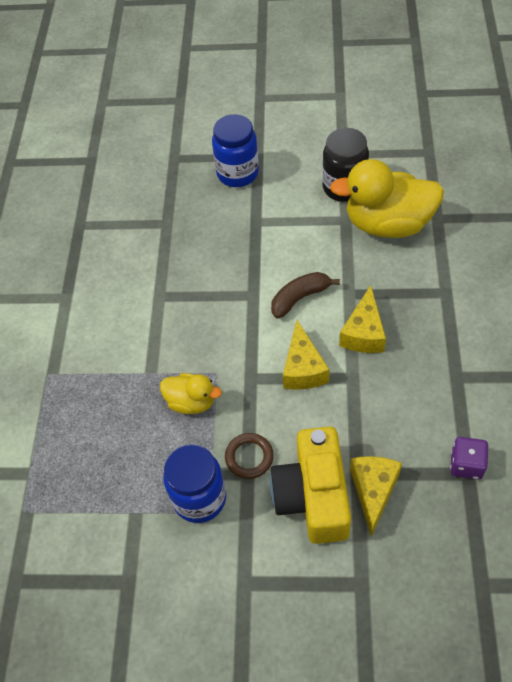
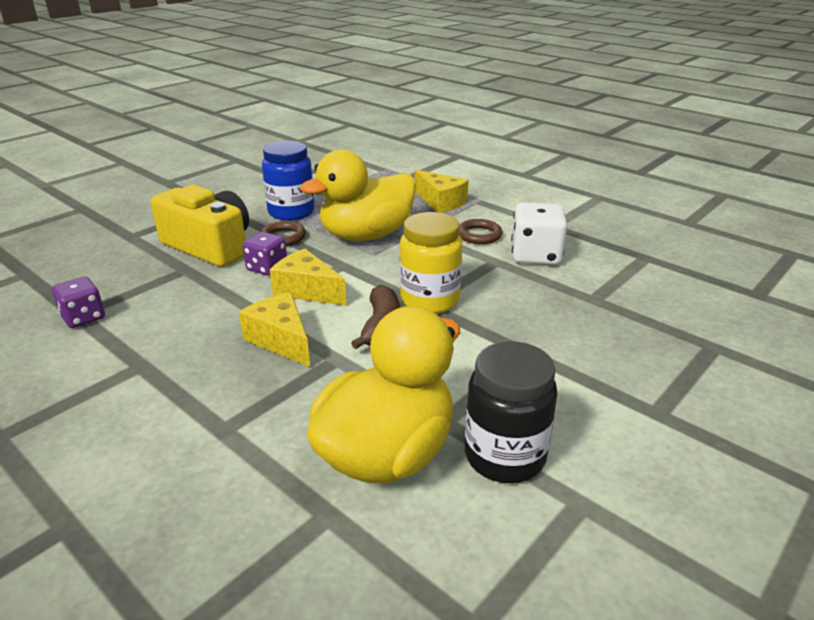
camera: 125 degrees right, 25 degrees down
yellow duck [160,373,222,414] -> yellow duck [300,149,416,241], size x1.91
blue jar [212,114,259,187] -> none
yellow cheese [350,456,402,537] -> yellow cheese moved to [415,169,469,213]
none -> purple dice [243,232,287,276]
none -> yellow jar [400,212,463,314]
none -> brown ring [459,219,503,244]
none -> white dice [511,202,567,265]

